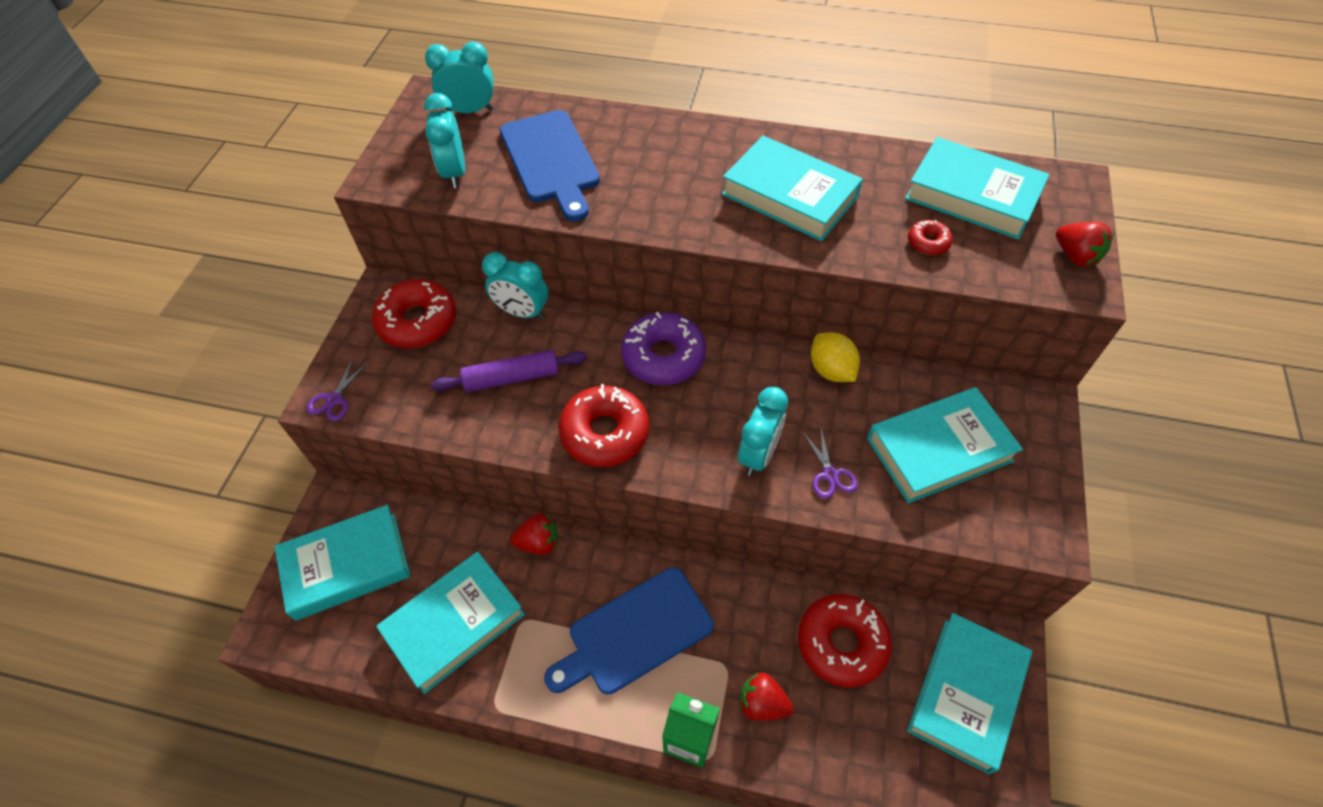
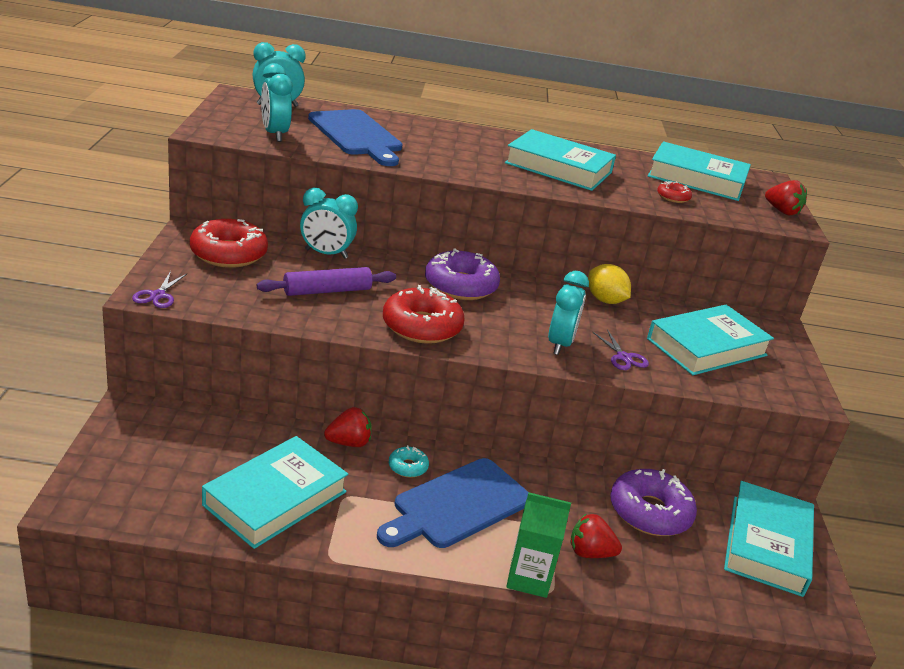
camera: 15 degrees left, 25 degrees down
turquoise book [275,505,411,621] -> none
red donut [798,594,892,687] -> purple donut [610,469,697,536]
none -> turquoise donut [389,445,429,478]

